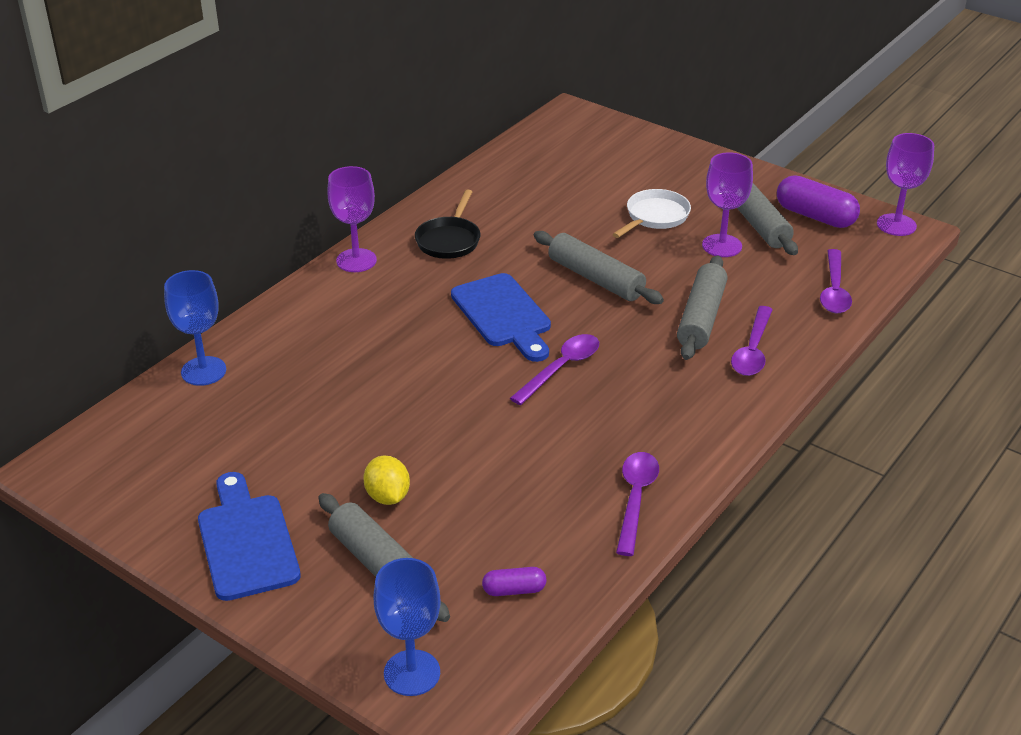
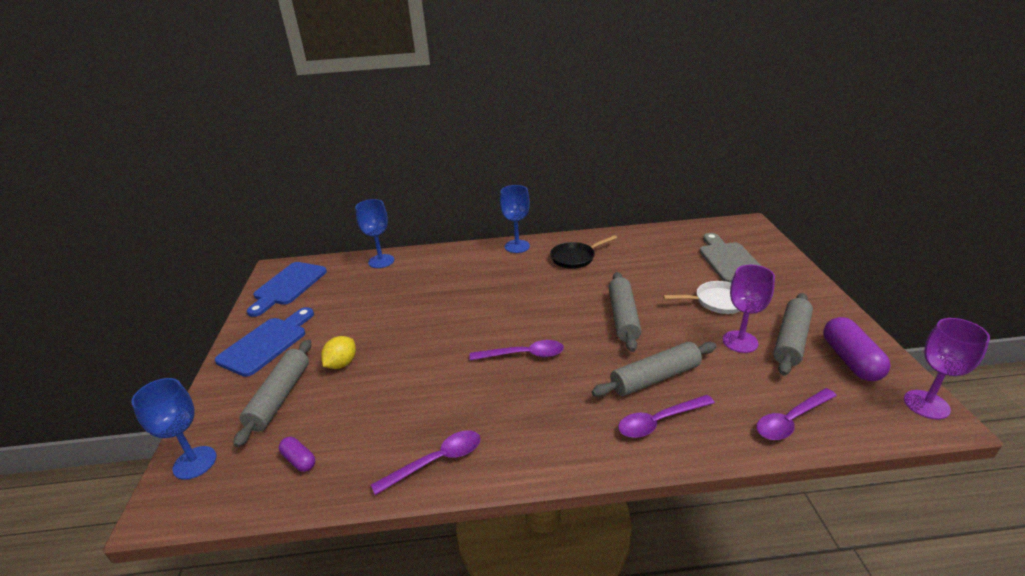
camera: 50 degrees right, 5 degrees down
purple goblet [327,166,377,272] -> blue goblet [500,185,530,253]
blue cutting board [451,273,551,362] -> blue cutting board moved to [247,262,327,317]
none -> grey cutting board [699,233,761,283]

